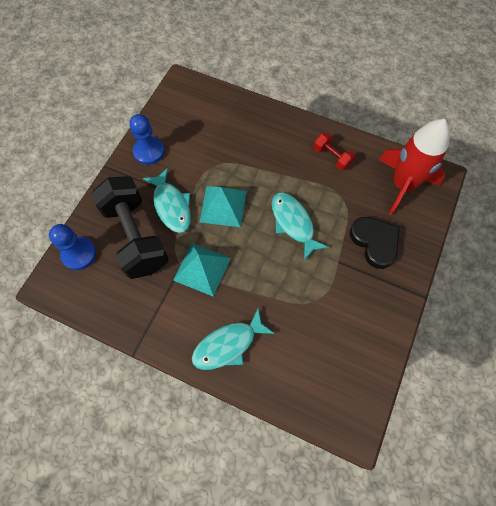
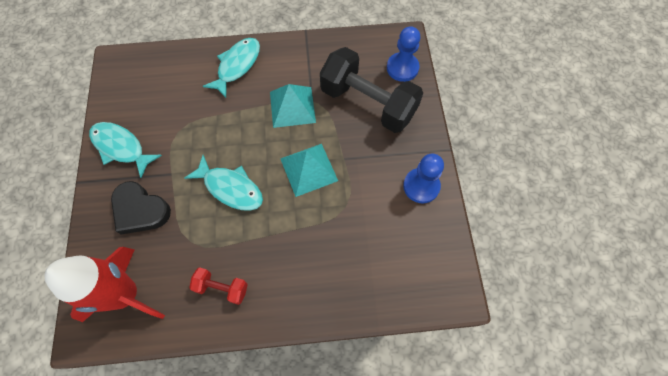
camera: 150 degrees right, 0 degrees up
turquoise fish [143,168,191,233] -> turquoise fish moved to [89,122,162,178]

